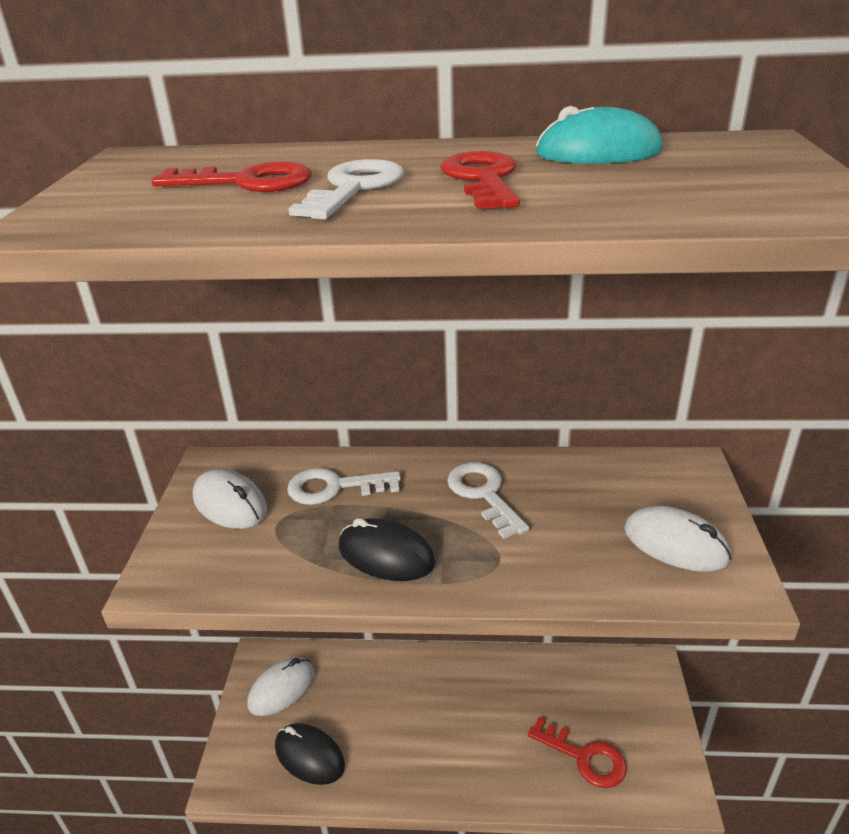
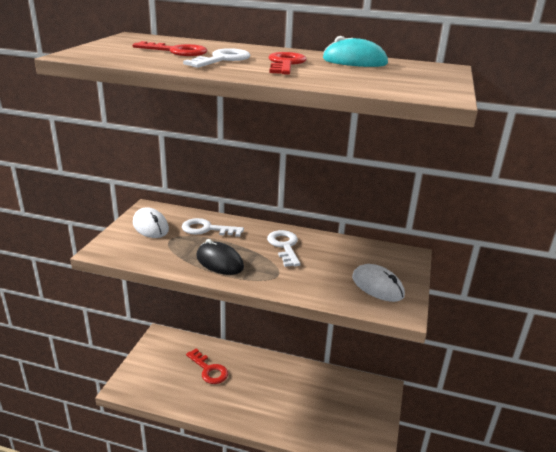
camera: 10 degrees right, 5 degrees down
white mouse [247,657,315,716] -> none
black mouse [275,723,345,785] -> none
red key [528,717,627,788] -> red key moved to [186,348,228,384]

